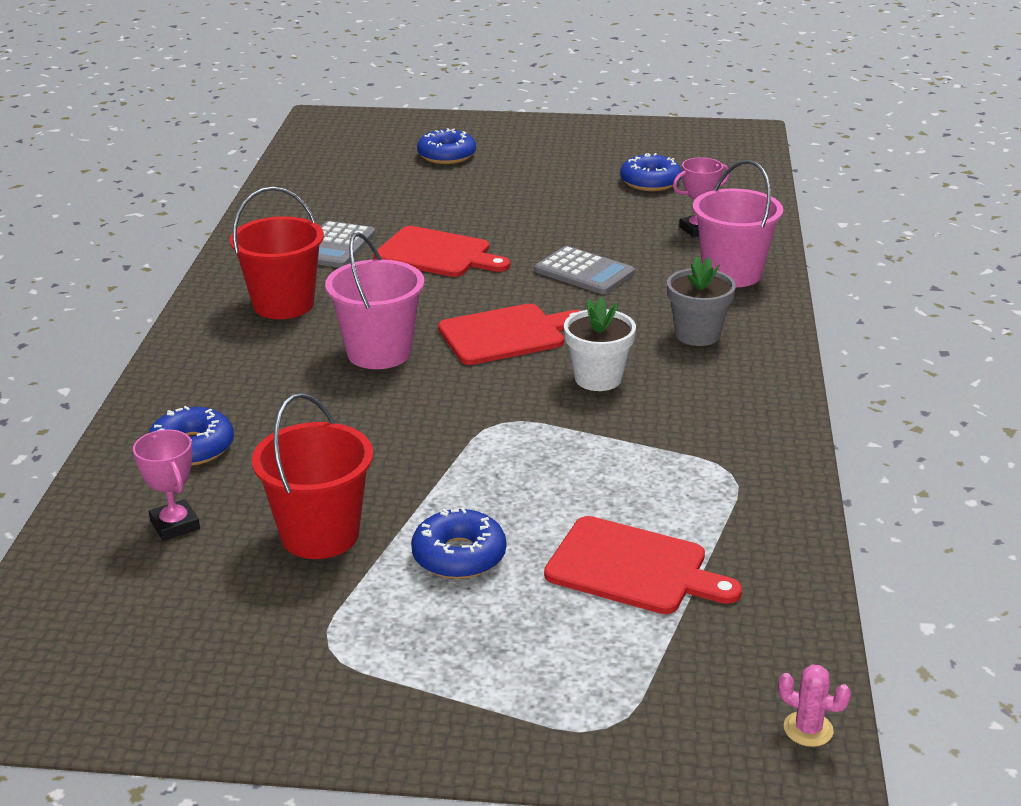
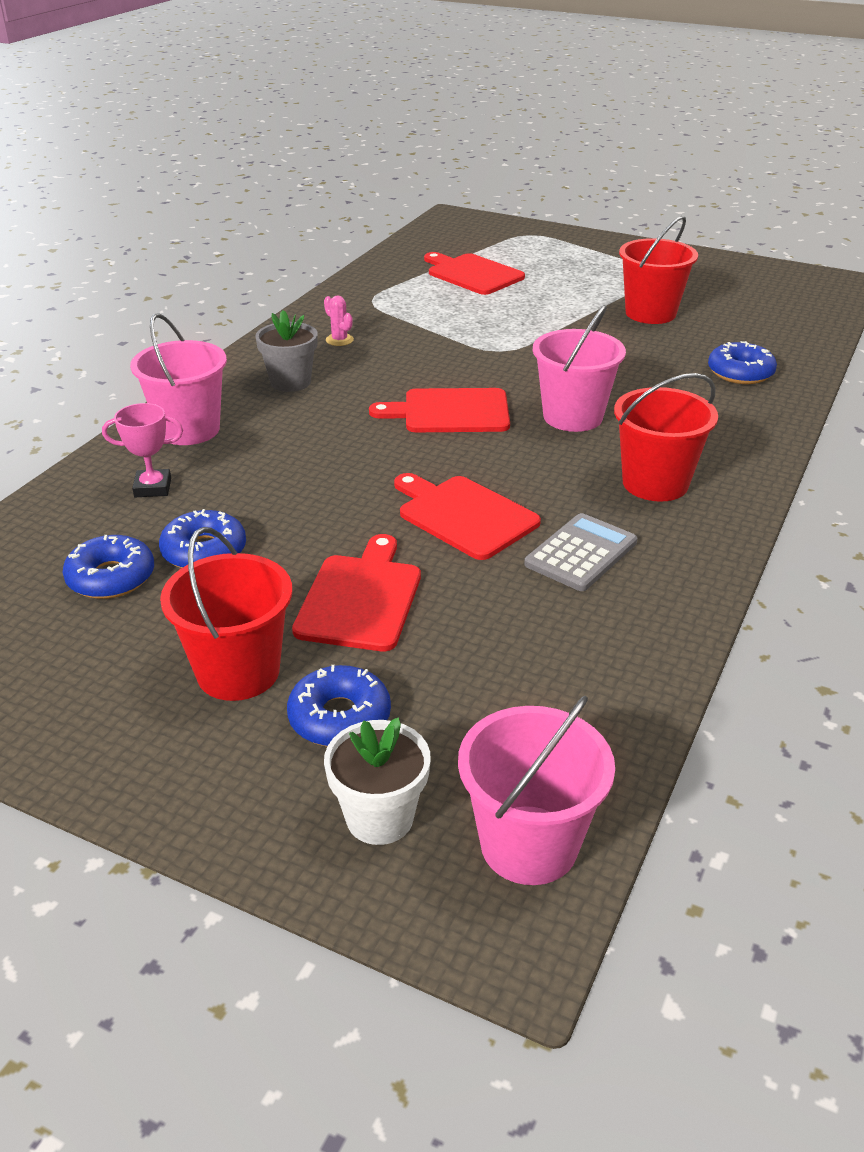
camera: 160 degrees left, 5 degrees up
pink trophy [133,430,200,541] -> none
blue donut [411,508,506,579] -> blue donut moved to [159,509,246,568]
grey calculator [535,246,635,294] -> none
white flower pot [564,297,636,391] -> white flower pot moved to [324,718,431,845]
pink cactus [778,664,851,747] -> pink cactus moved to [324,296,354,346]
none -> red bucket [160,527,292,701]
none -> red cutting board [292,534,421,651]
none -> pink bucket [458,696,615,885]

